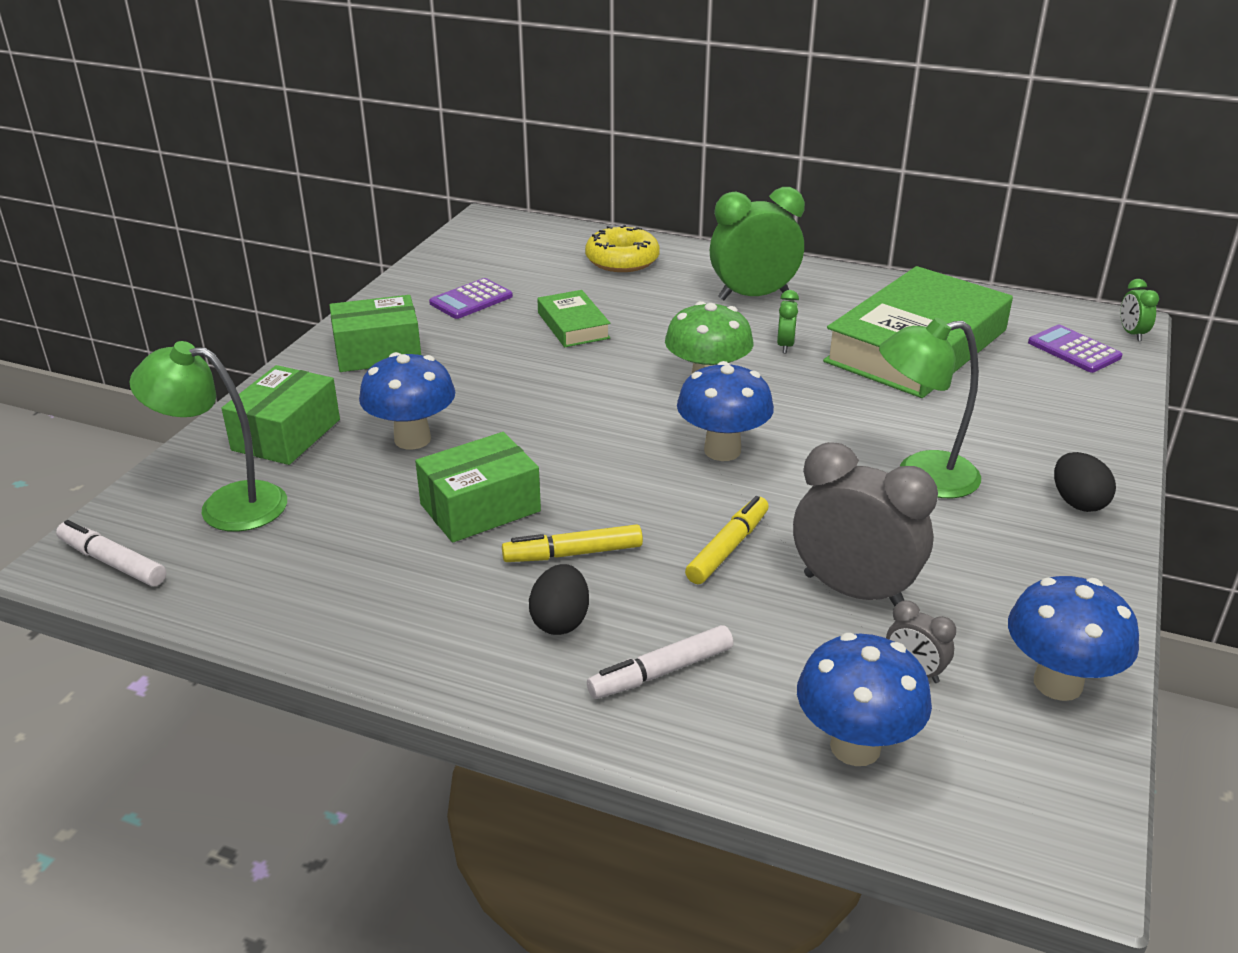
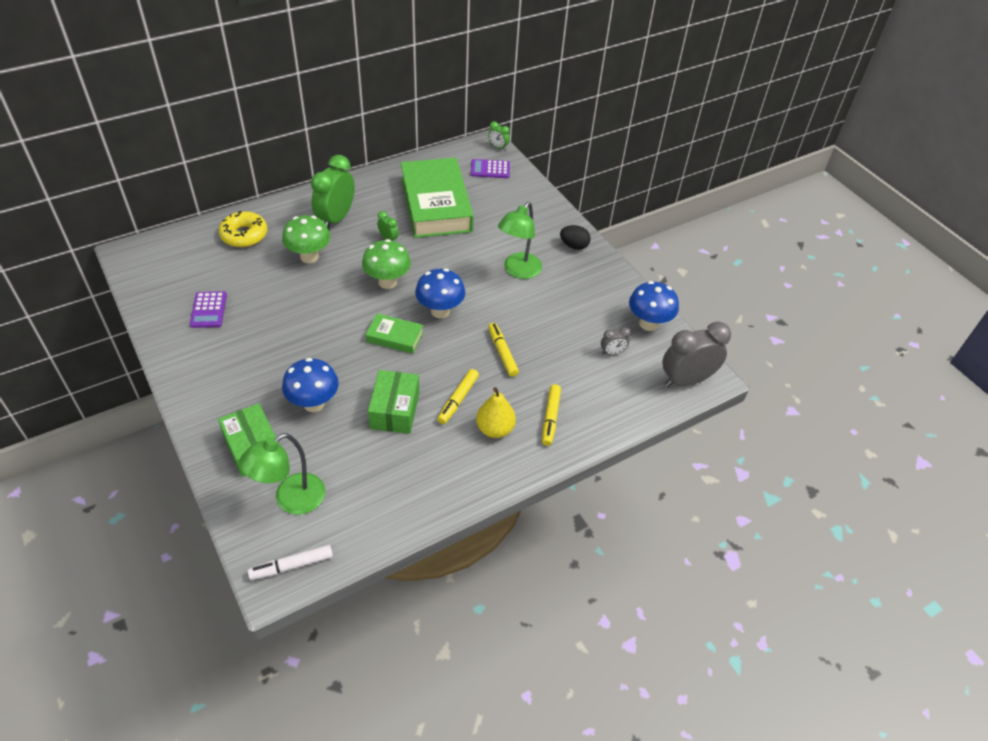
camera: 55 degrees left, 15 degrees up
green box [329,295,421,372] -> none
black egg [529,564,589,635] -> yellow pear [476,387,516,438]
green book [537,290,610,347] -> green book moved to [365,313,423,354]
white marker [587,625,733,699] -> yellow marker [542,384,561,446]
grey clock [793,442,938,606] -> grey clock moved to [662,322,731,387]
blue mushroom [797,633,932,766] -> none
none -> green mushroom [282,215,330,263]

